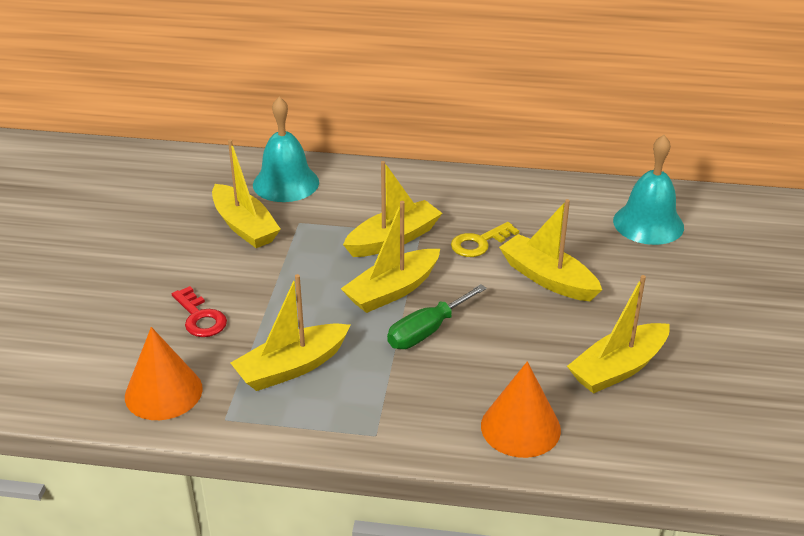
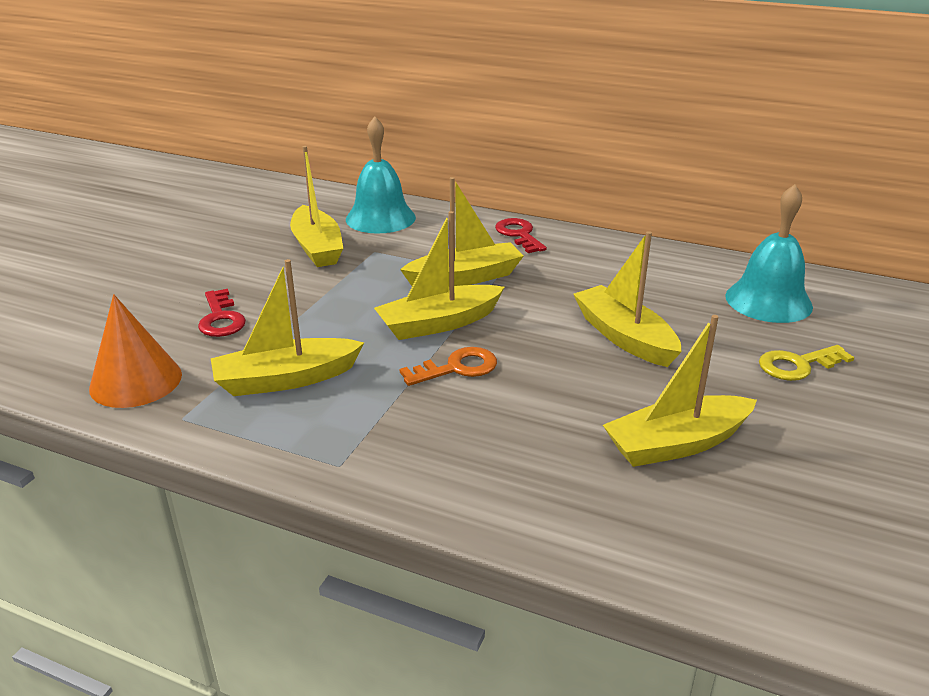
camera: 15 degrees right, 5 degrees down
green screwdriver [387,284,487,349] -> orange key [400,347,497,386]
yellow key [451,222,519,257] -> yellow key moved to [759,345,854,381]
orange cone [481,361,561,458] -> none
none -> red key [495,218,547,253]

